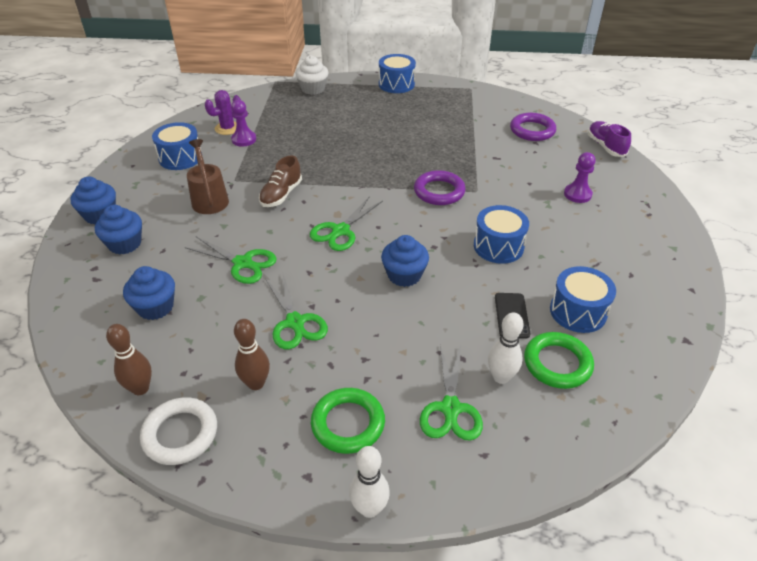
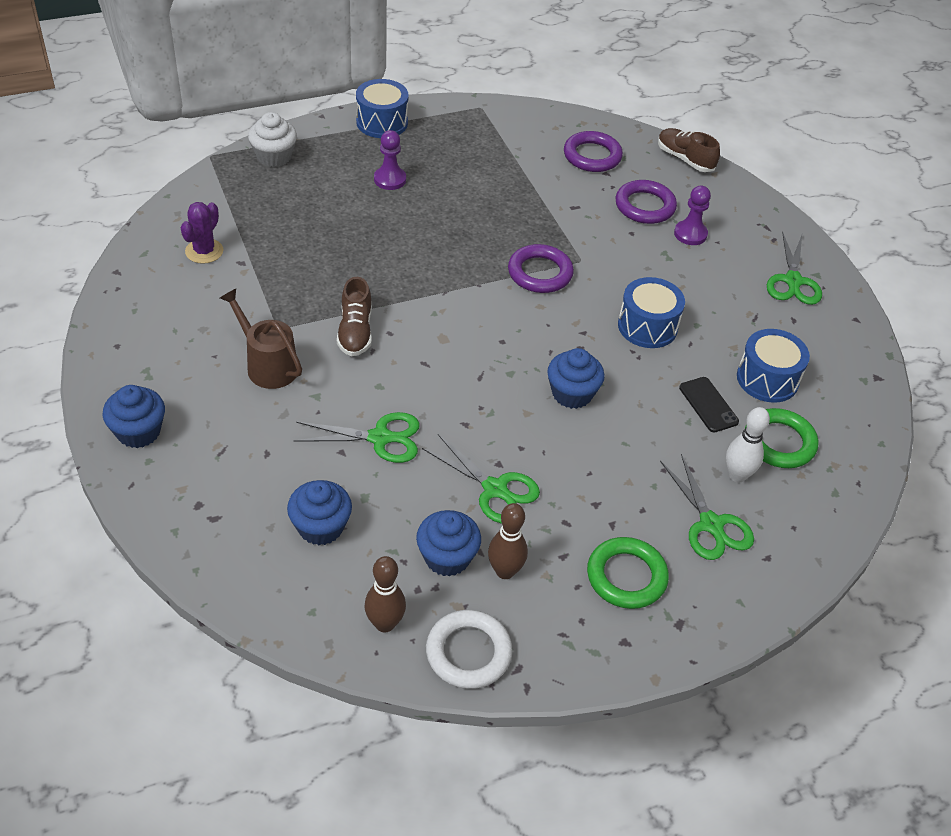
camera: 30 degrees left, 5 degrees up
blue cupcake [95,205,142,255] -> blue cupcake moved to [416,510,481,577]
blue drum [152,122,202,170] -> none
purple pawn [231,100,256,147] -> purple pawn moved to [374,130,406,190]
green scissors [310,196,383,251] -> green scissors moved to [767,232,822,305]
white bowling pin [349,446,390,518] -> none
purple shoe [588,121,631,157] -> brown shoe [658,128,720,172]
none -> purple ring [615,180,677,224]

